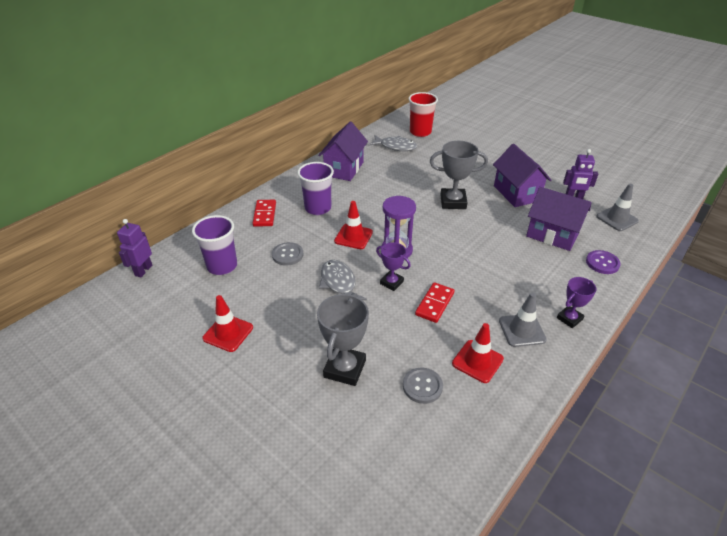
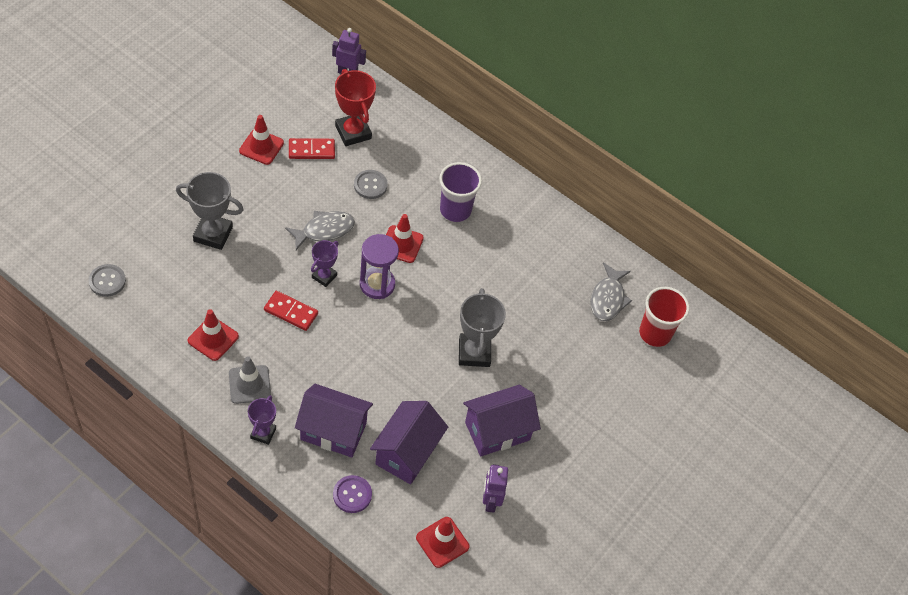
camera: 80 degrees right, 15 degrees up
purple cup [192,215,237,275] -> red trophy [335,69,376,146]
red domino [253,200,276,227] -> red domino moved to [289,138,335,159]
purple house [318,122,368,181] -> purple house moved to [295,384,373,457]
grey button [403,368,443,404] -> grey button moved to [88,264,126,297]
purple trophy [557,277,596,328] -> purple trophy turned 60 degrees clockwise [248,395,276,445]
grey traffic cone [596,184,639,231] -> red traffic cone [416,517,469,568]

